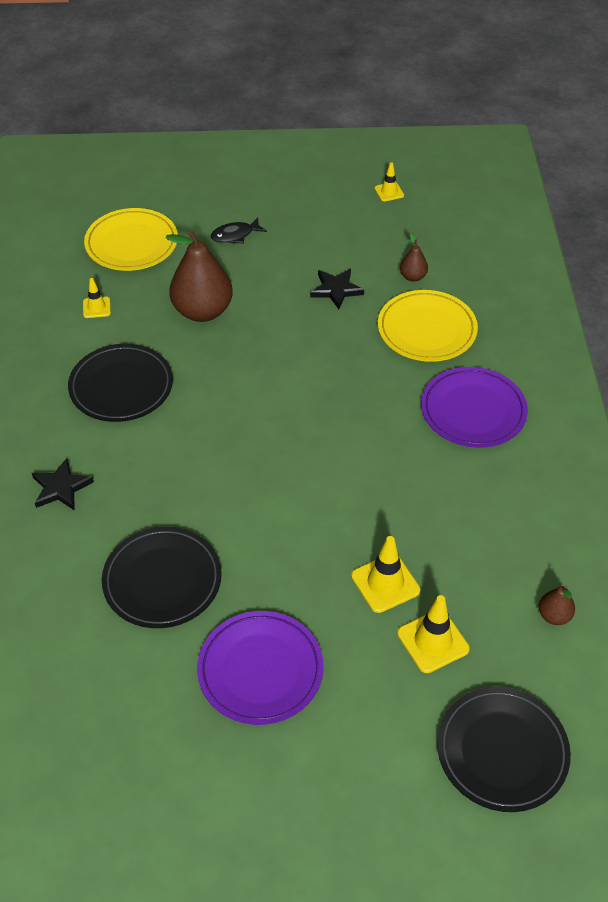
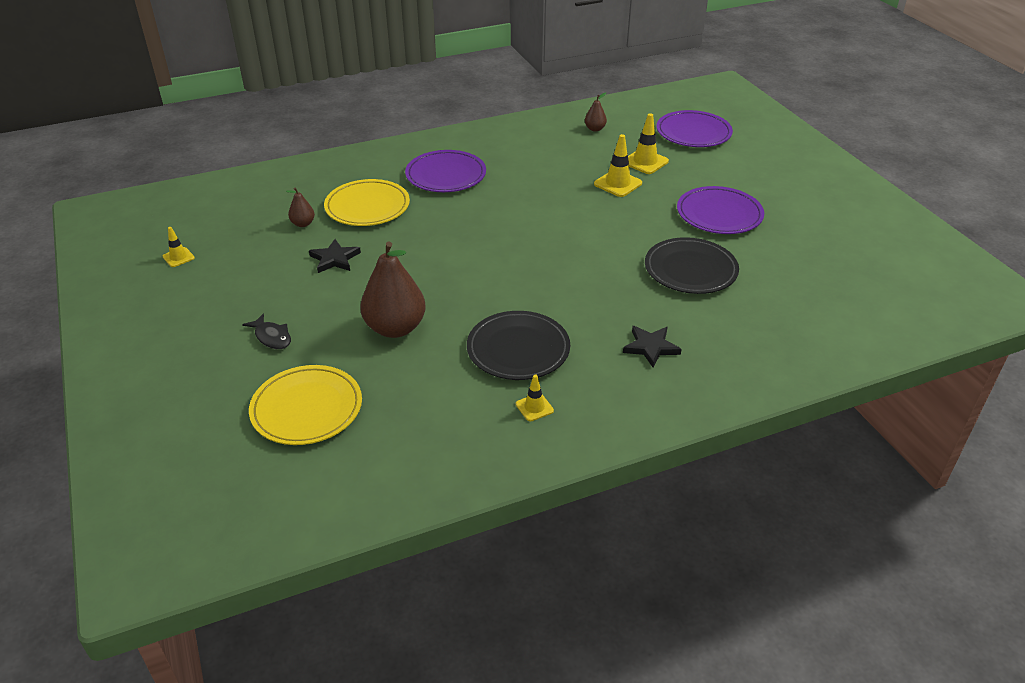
camera: 110 degrees left, 10 degrees down
yellow traffic cone [83,278,111,318] -> yellow traffic cone moved to [516,375,554,421]
black plate [437,687,571,812] -> purple plate [656,110,733,147]

